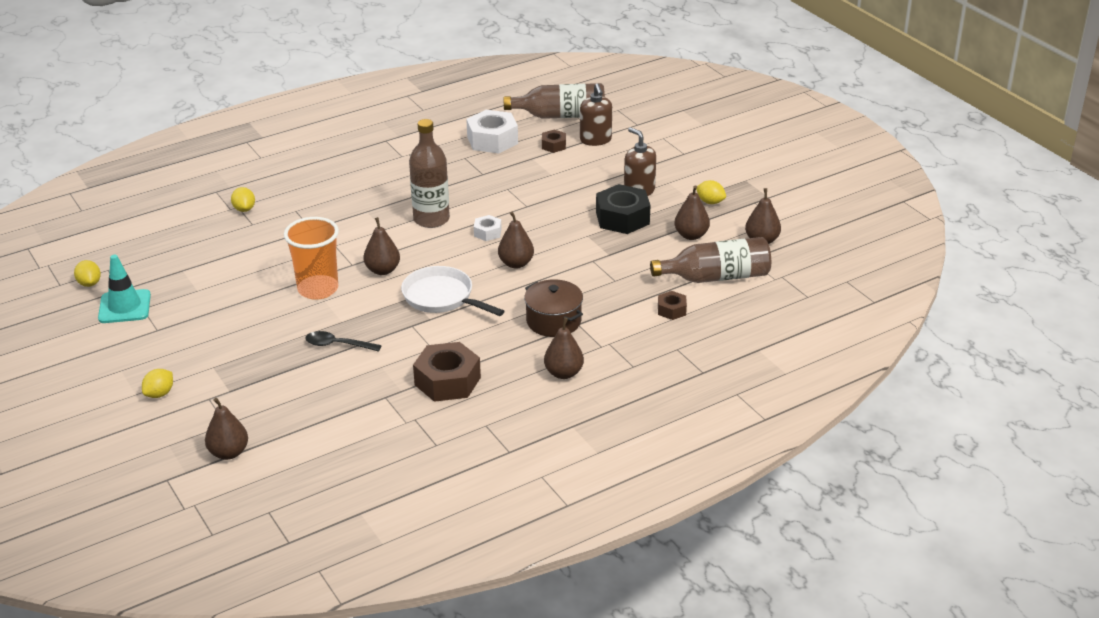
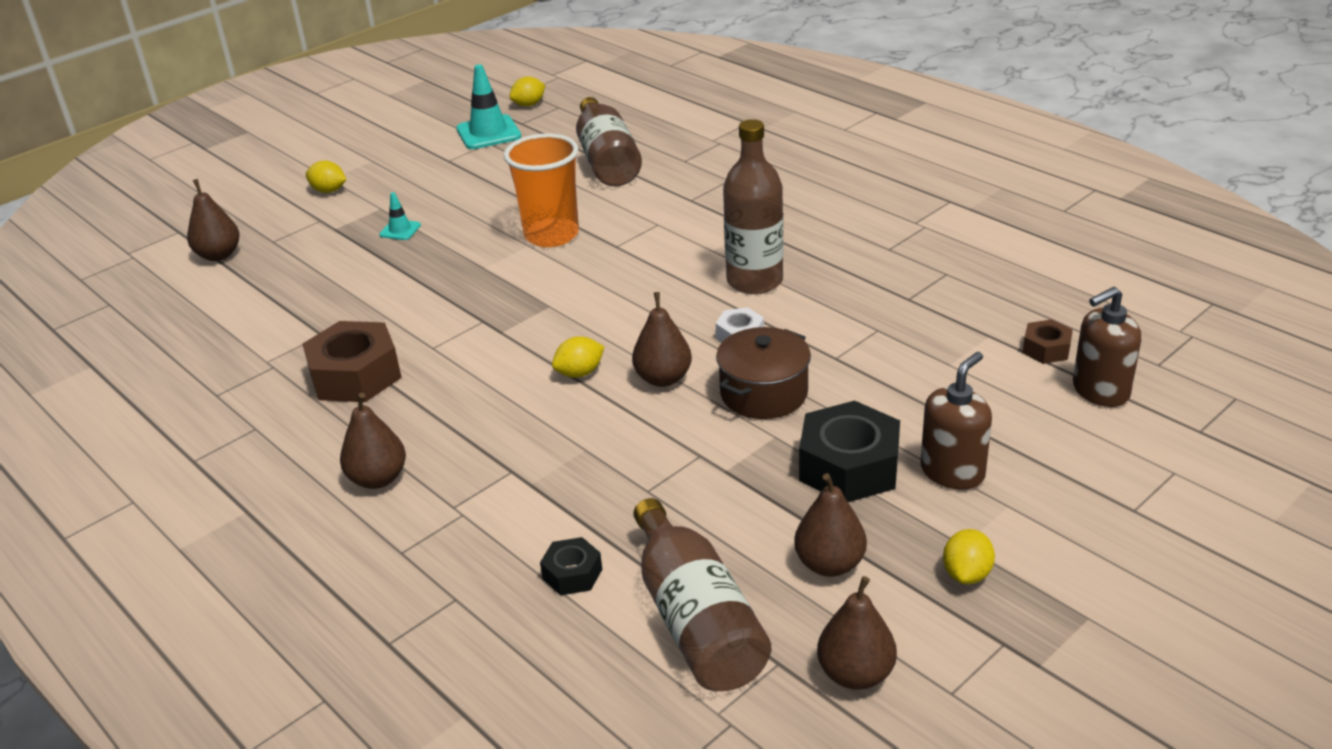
camera: 80 degrees right, 0 degrees up
yellow lemon [231,187,255,212] -> yellow lemon moved to [552,336,604,378]
black spoon [305,331,382,352] -> none
brown pear [363,217,400,275] -> none
white pan [401,266,504,316] -> none
white nut [466,110,518,153] -> none
brown bottle [503,83,605,119] -> brown bottle moved to [576,97,642,186]
brown pot [524,279,583,337] -> brown pot moved to [716,327,811,419]
brown nut [658,291,687,320] -> black nut [540,537,602,596]
none -> turquoise traffic cone [379,192,421,240]

